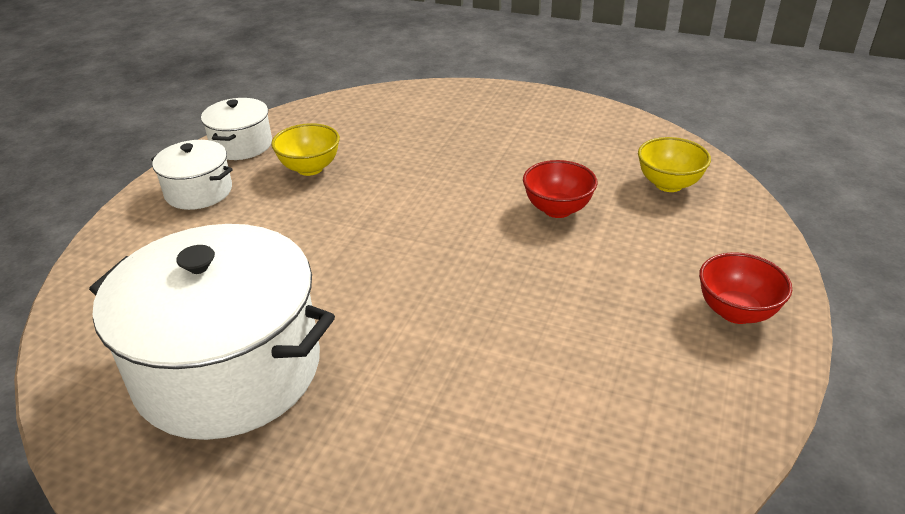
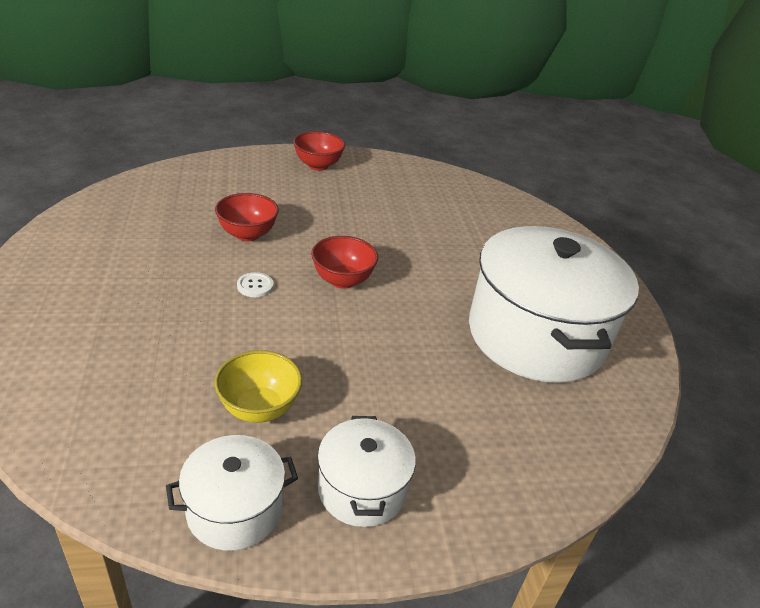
camera: 125 degrees left, 0 degrees up
yellow bowl [638,137,711,192] -> none
none -> white button [237,272,274,297]
none -> red bowl [311,236,378,289]

